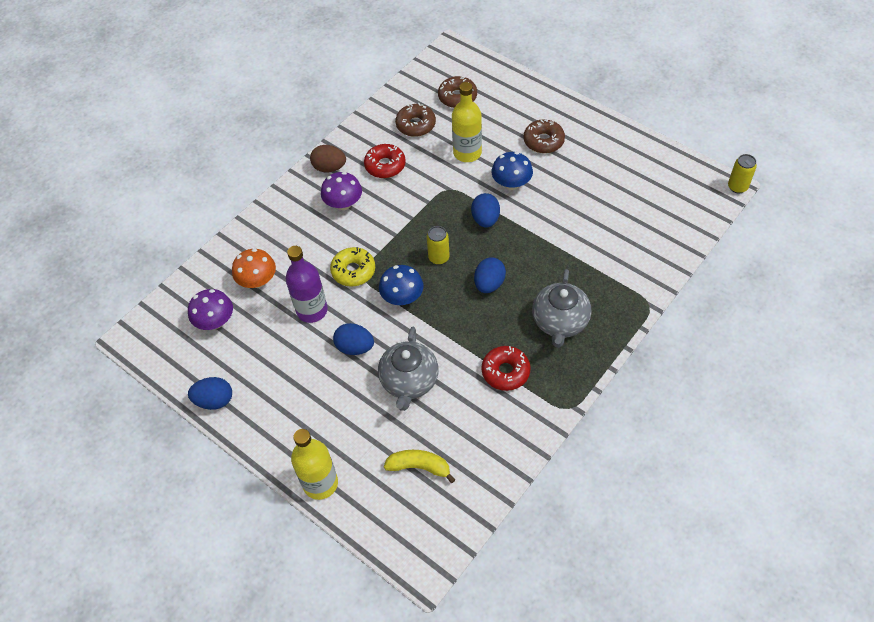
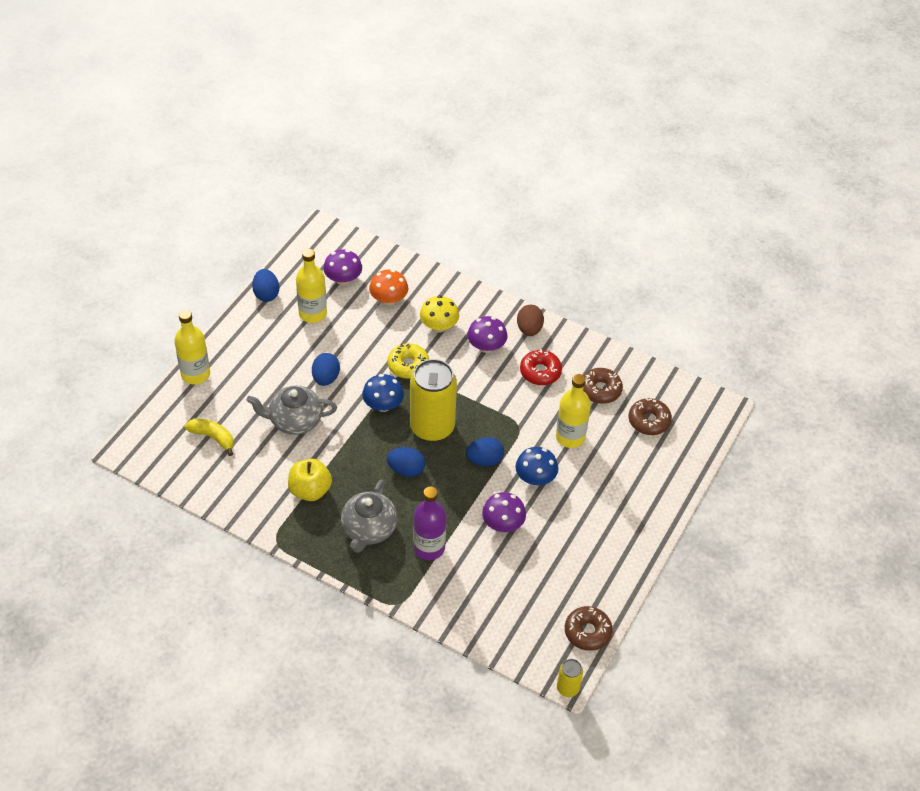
camera: 75 degrees right, 5 degrees down
purple bottle [286,246,328,323] -> purple bottle moved to [413,487,446,560]
yellow banana [384,450,456,483] -> yellow banana turned 60 degrees counterclockwise [184,418,234,456]
yellow can [427,226,450,265] -> yellow can [410,359,457,442], size x2.19
red donut [482,346,531,391] -> yellow apple [288,459,332,501]
brown donut [523,119,565,153] -> brown donut moved to [565,606,613,651]
grey teapot [532,269,591,348] -> grey teapot turned 75 degrees counterclockwise [341,479,397,553]
none -> yellow bottle [296,249,327,323]
none -> yellow mushroom [420,295,459,332]
none -> purple mushroom [482,492,526,532]

